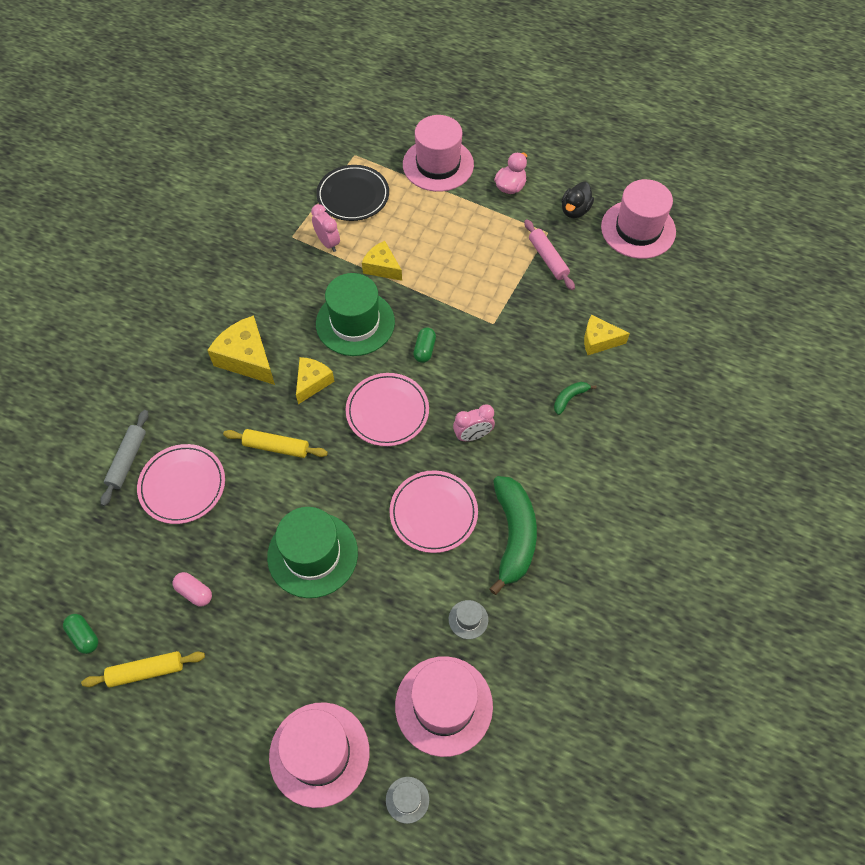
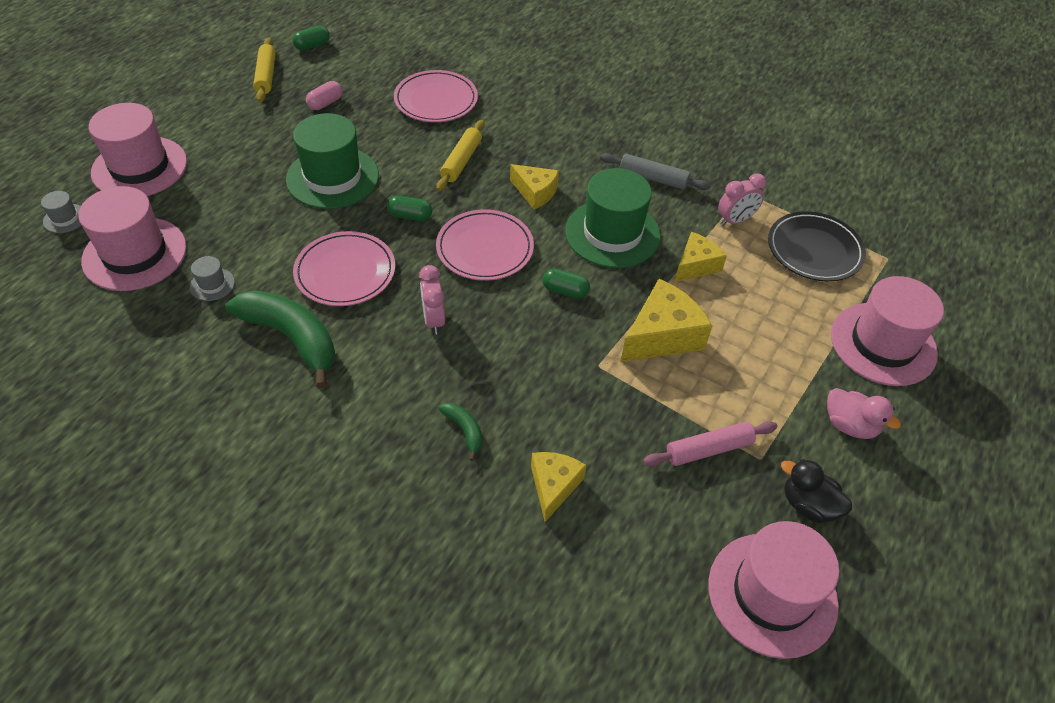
camera: 95 degrees right, 10 degrees down
grey rolling pin [100,410,149,506] -> grey rolling pin moved to [601,153,711,190]
yellow cheese [207,315,275,385] -> yellow cheese moved to [621,279,712,362]
green banana [490,476,537,595] -> green banana turned 150 degrees counterclockwise [225,290,335,389]
none -> green capsule [387,196,432,221]

